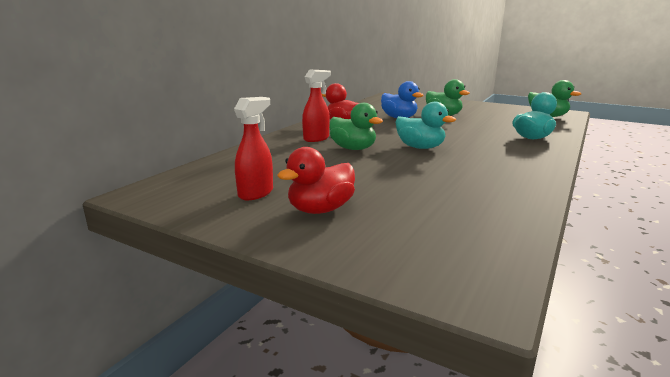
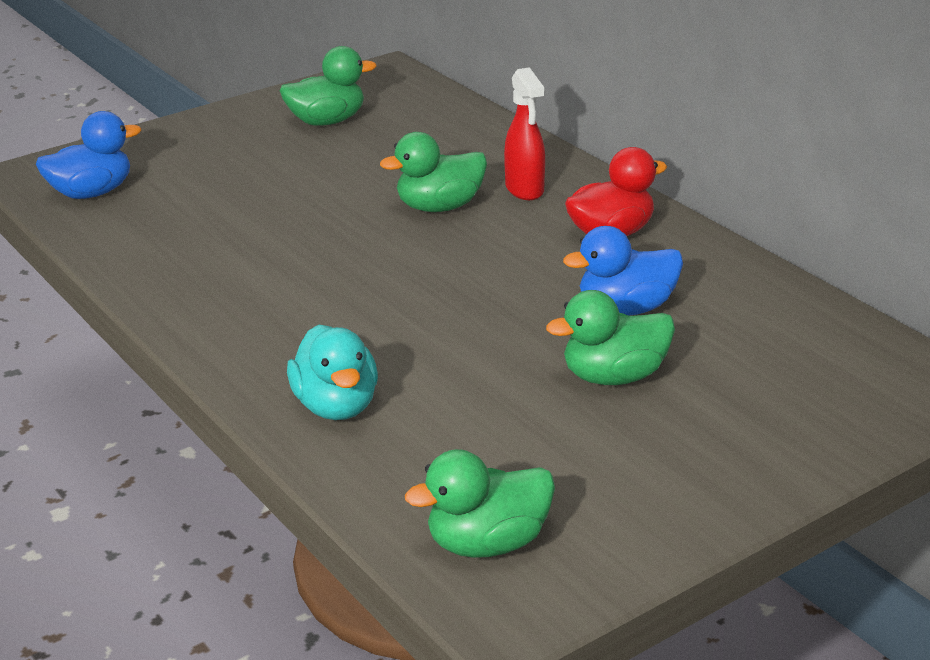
camera: 115 degrees right, 10 degrees up
red spray bottle [234,97,273,200] -> green duck [280,46,377,126]
red duck [277,147,355,214] -> none
turquoise duck [395,102,456,149] -> none
none -> blue duck [36,111,141,199]

